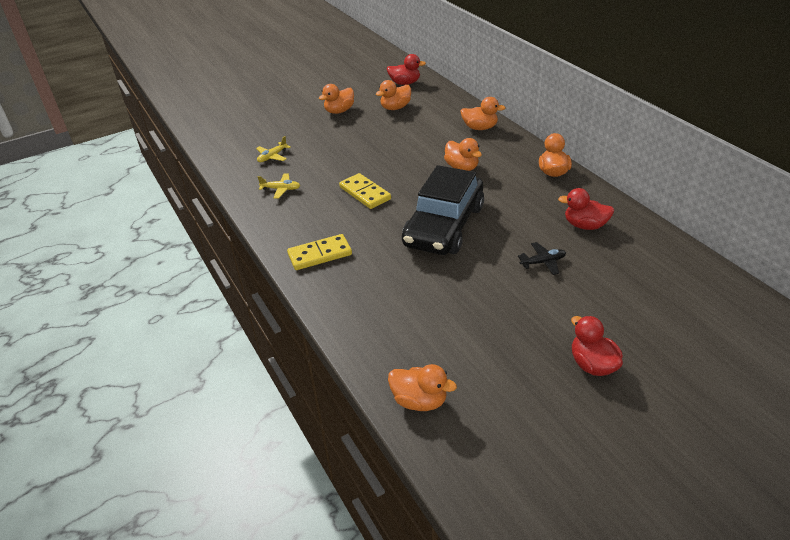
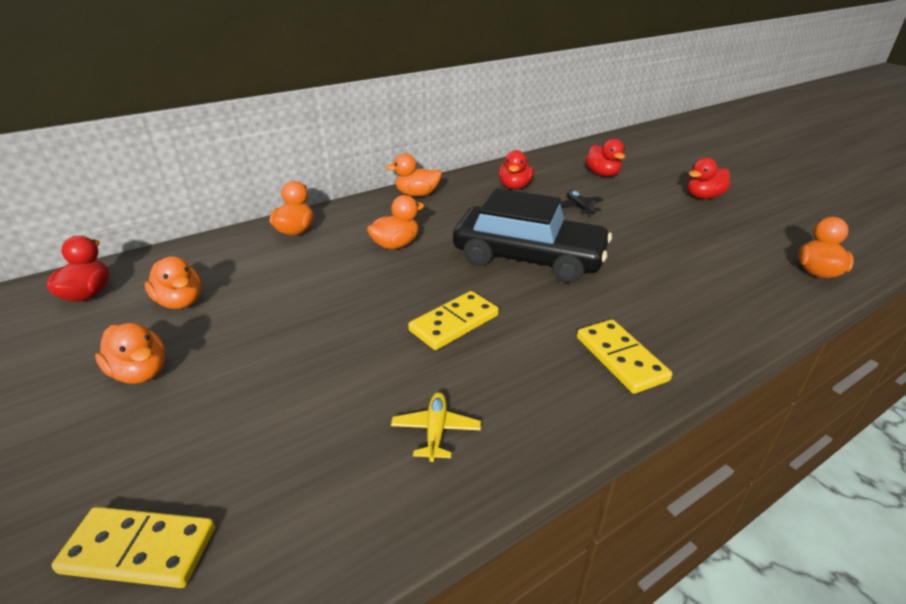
camera: 95 degrees left, 5 degrees down
yellow plane [256,136,291,162] -> none
none -> yellow domino [51,507,215,588]
none -> red duck [585,139,625,177]

